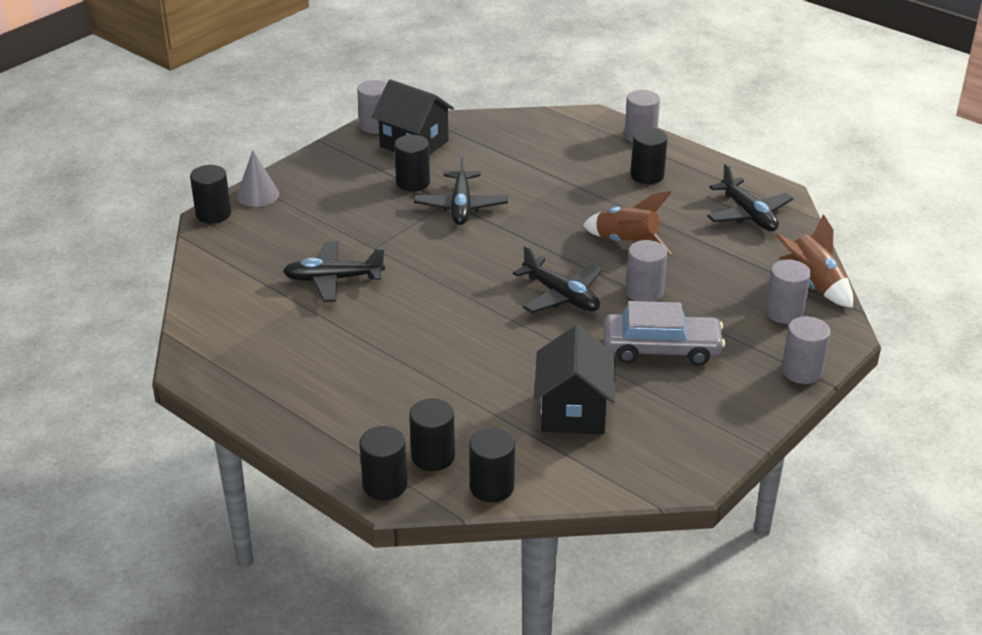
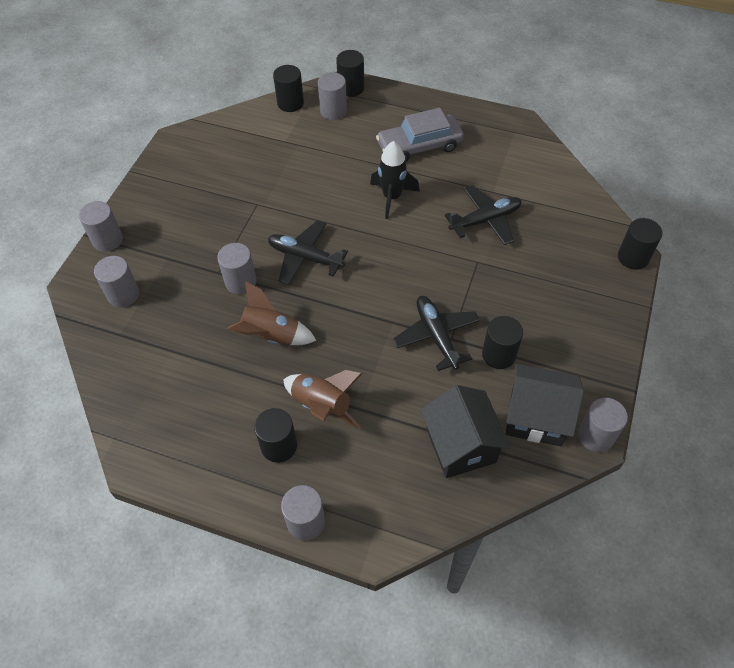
camera: 160 degrees right, 20 degrees up
grey cone [237,150,279,207] -> none
black cylinder [409,398,455,471] -> grey cylinder [318,72,347,120]
black house [534,325,615,434] -> black house moved to [421,385,511,478]
grey car [604,301,725,366] -> grey car moved to [376,108,464,162]
black plane [707,163,793,231] -> none
brown rocket [775,214,853,308] -> brown rocket moved to [283,370,363,430]
none -> black rocket [370,141,420,219]

